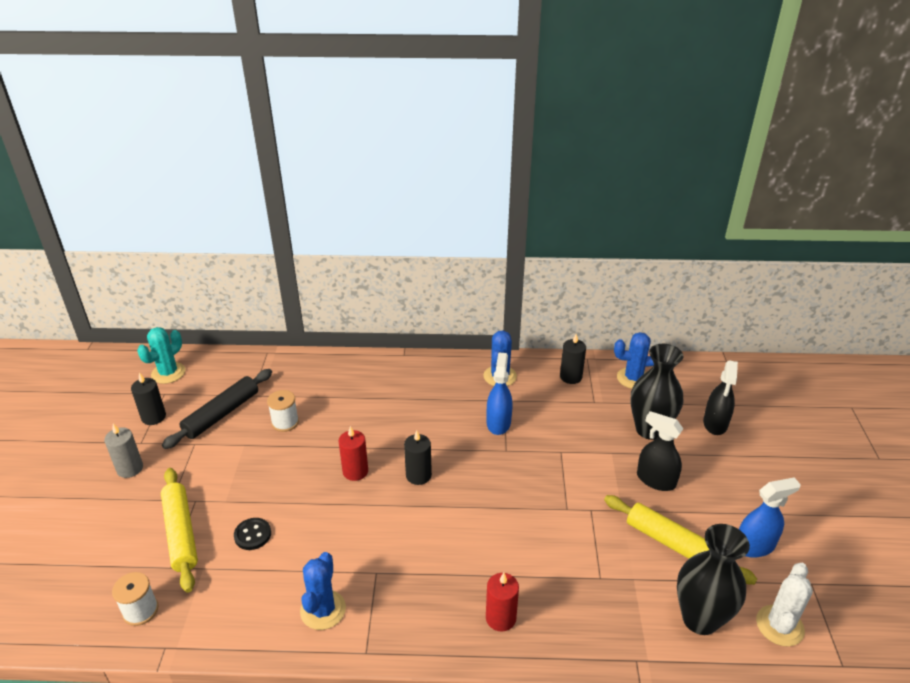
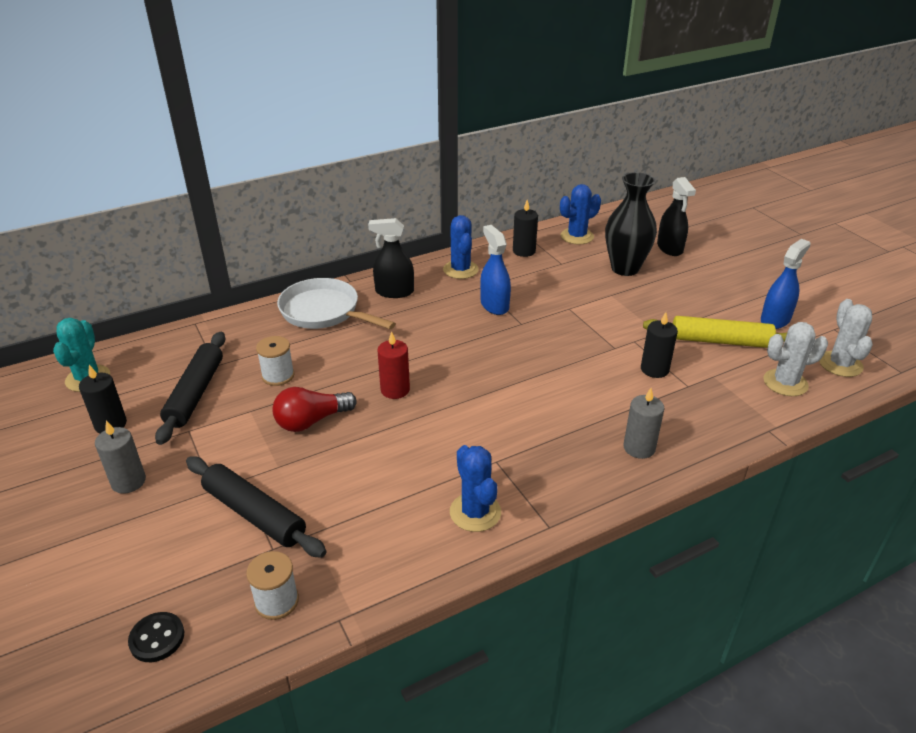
camera: 30 degrees left, 0 degrees up
yellow rolling pin [161,468,198,593] -> black rolling pin [186,456,327,558]
black button [234,518,271,550] -> black button moved to [128,612,184,662]
black candle [404,430,432,485] -> black candle moved to [641,312,678,378]
red candle [486,573,519,632] -> grey candle [623,388,664,459]
black spray bottle [637,411,683,491] -> black spray bottle moved to [368,218,414,298]
black vase [677,524,750,635] -> white cactus [763,322,828,396]
none -> red light bulb [272,387,357,432]
none -> white pan [277,278,396,329]

